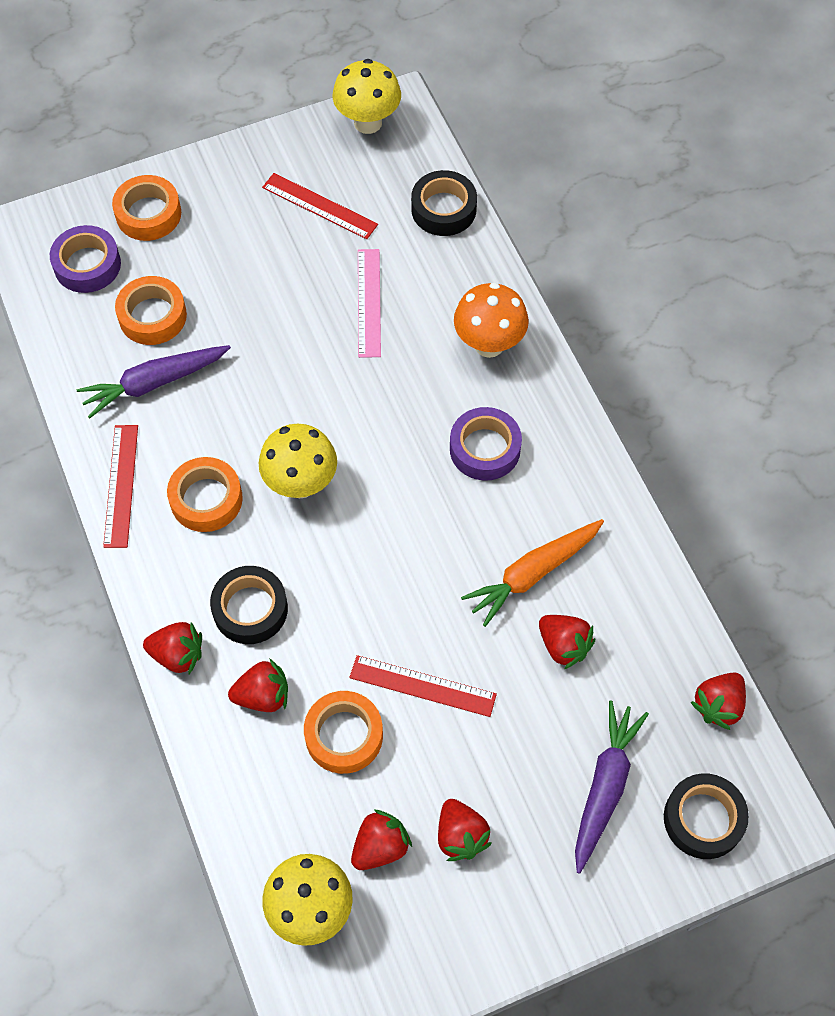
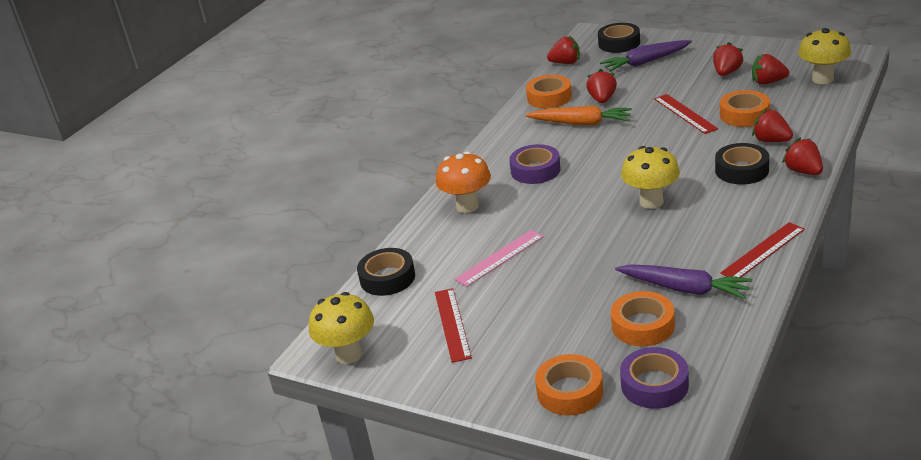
camera: 125 degrees left, 30 degrees down
orange tape [167,457,243,532] -> orange tape moved to [526,75,572,108]

